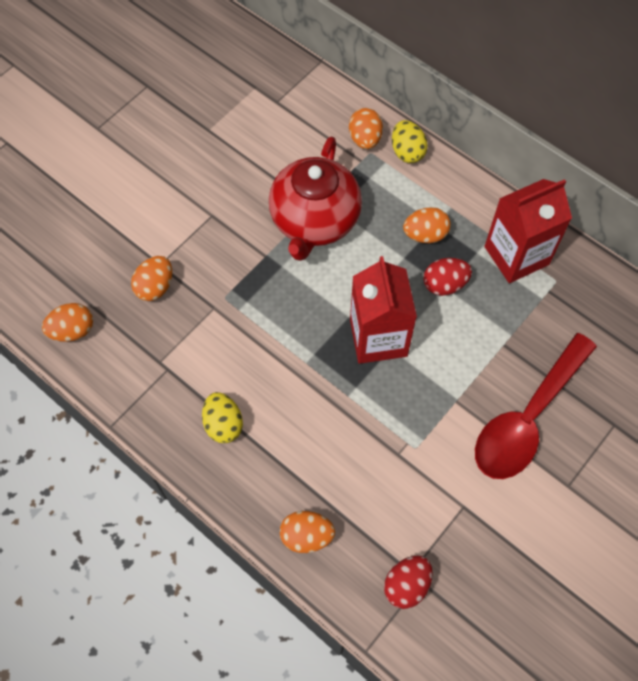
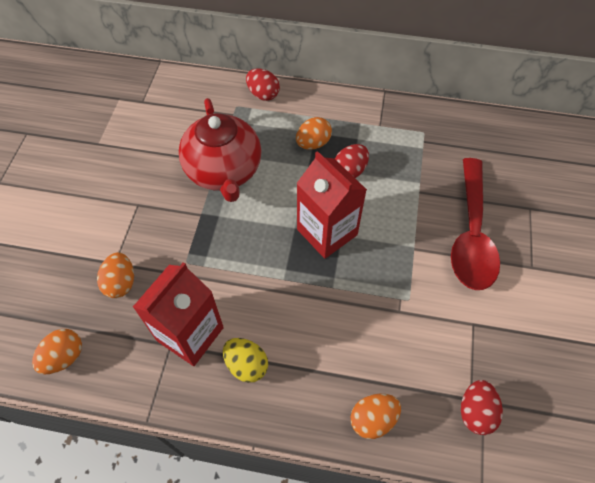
camera: 30 degrees left, 5 degrees down
orange egg [349,108,383,149] -> none
yellow egg [392,120,428,163] -> red egg [246,68,280,101]
red carton [484,179,572,283] -> red carton moved to [133,262,224,366]

